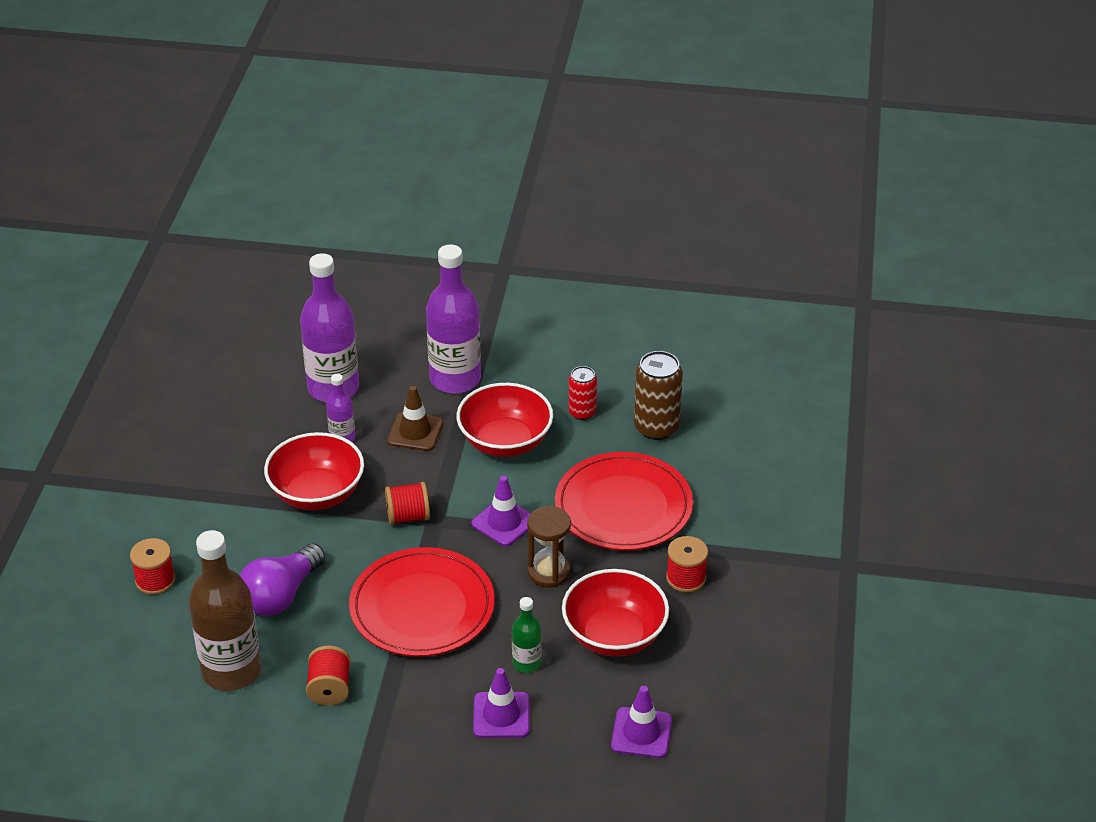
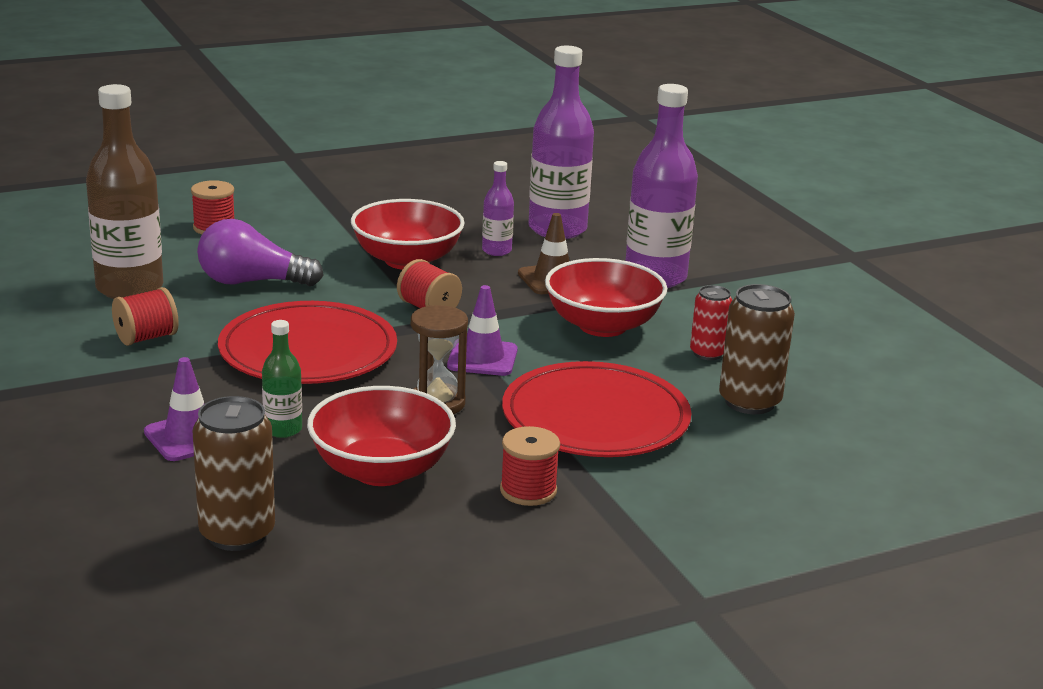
camera: 55 degrees right, 15 degrees down
purple traffic cone [611,686,672,758] -> brown can [193,396,275,551]

